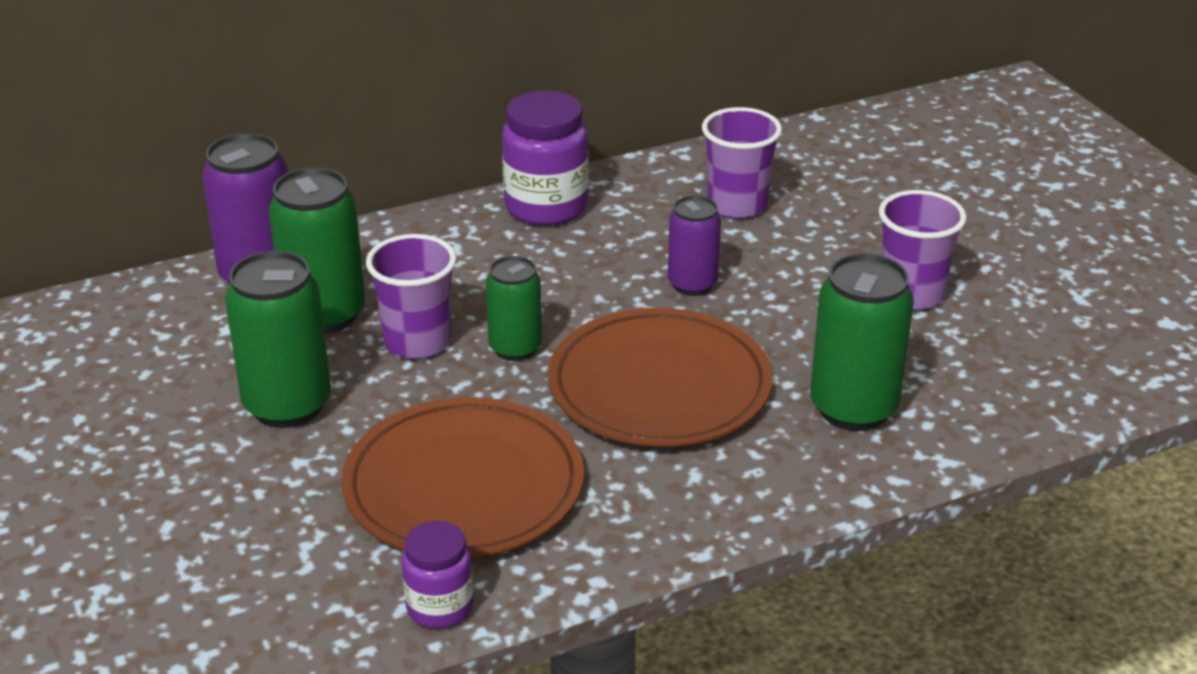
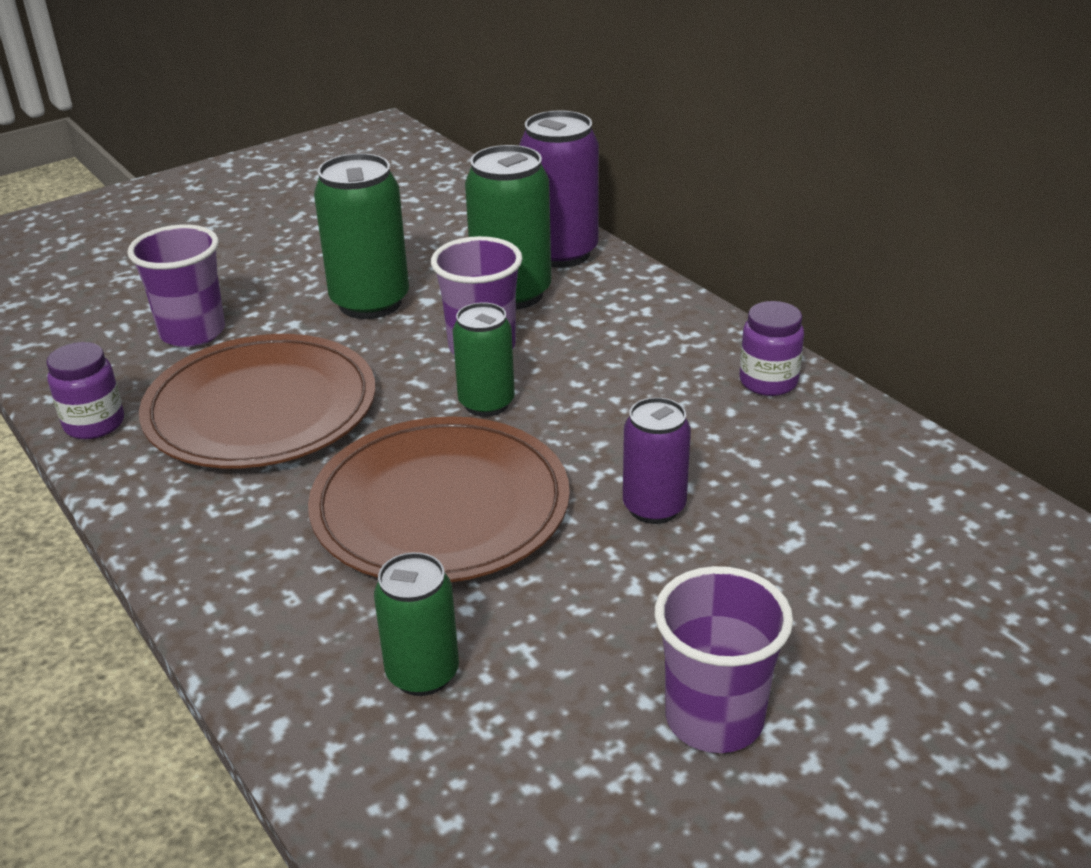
camera: 80 degrees right, 0 degrees up
purple jar [502,91,589,226] -> purple jar [740,301,804,396], size x0.59
purple cup [702,107,782,219] -> purple cup moved to [127,224,225,347]
green can [810,253,914,431] -> green can [374,552,459,696], size x0.63

